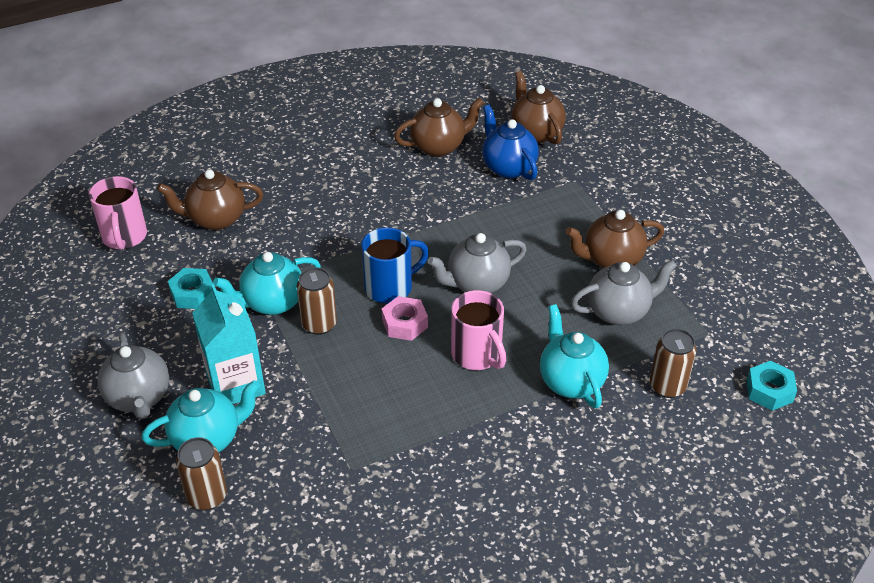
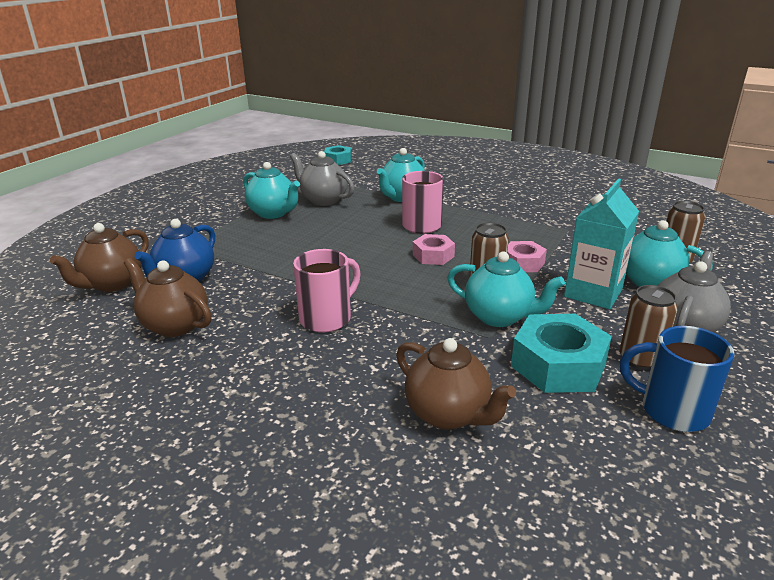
camera: 125 degrees left, 15 degrees down
pink mug [89,176,147,250] -> pink mug moved to [293,249,361,332]
turquoise nut [168,268,213,309] -> turquoise nut [511,314,612,393], size x1.71
blue mug [361,227,429,304] -> blue mug moved to [620,326,734,432]
grey teapot [427,233,527,293] -> none
brown teapot [566,210,664,268] -> turquoise teapot [243,162,300,219]
brown can [650,329,697,398] -> brown can moved to [620,285,678,370]
none -> pink nut [507,241,547,272]

